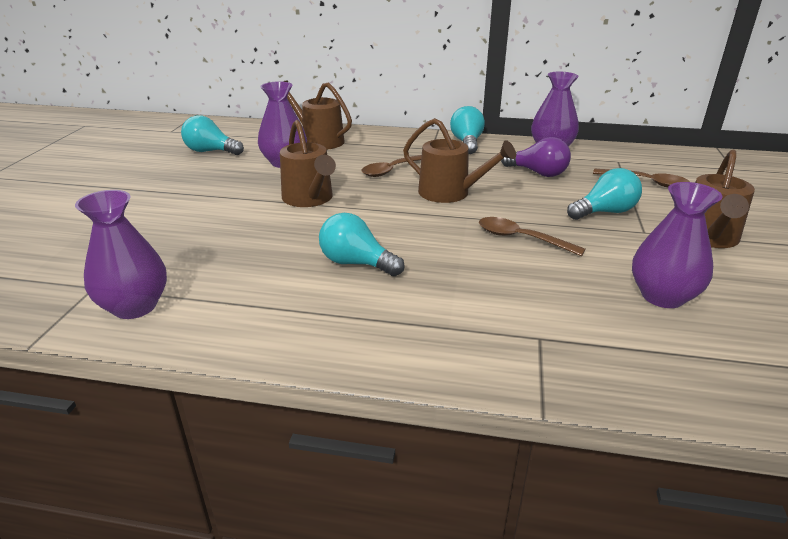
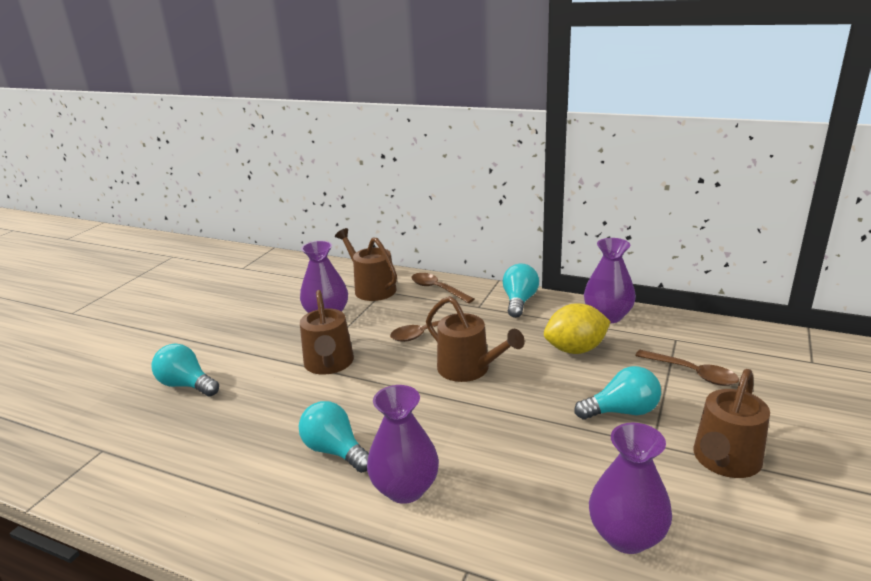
camera: 15 degrees right, 5 degrees down
purple vase [75,190,167,319] -> purple vase moved to [367,385,439,504]
turquoise light bulb [181,115,244,155] -> turquoise light bulb moved to [151,344,219,397]
brown spoon [479,217,586,256] -> brown spoon moved to [411,273,474,303]
purple light bulb [501,137,571,177] -> yellow lemon [544,303,611,354]

